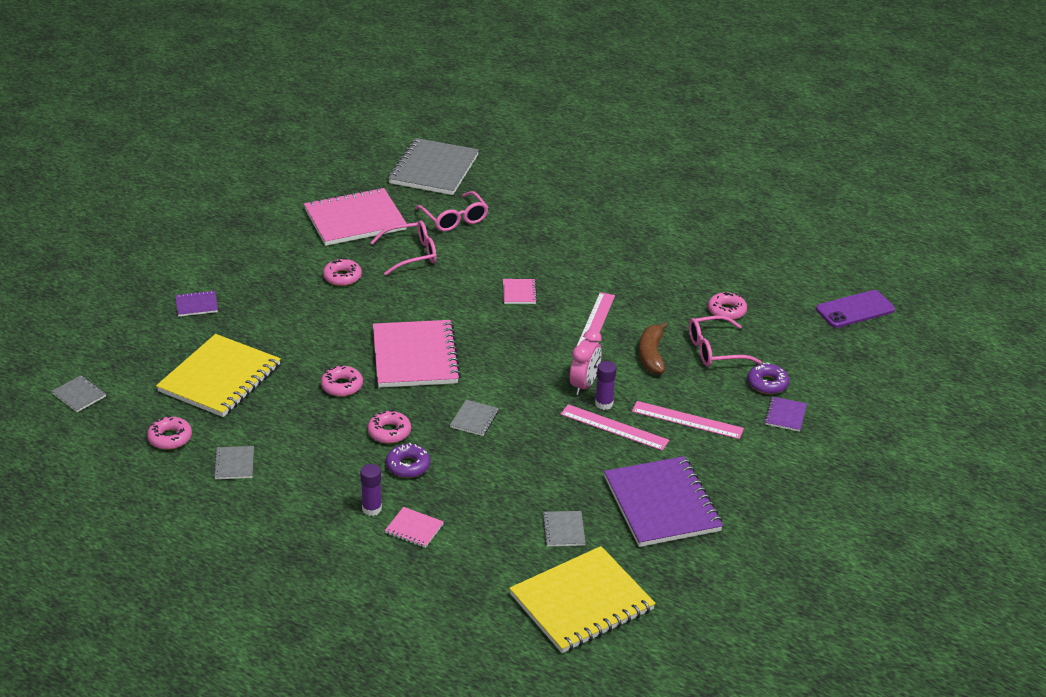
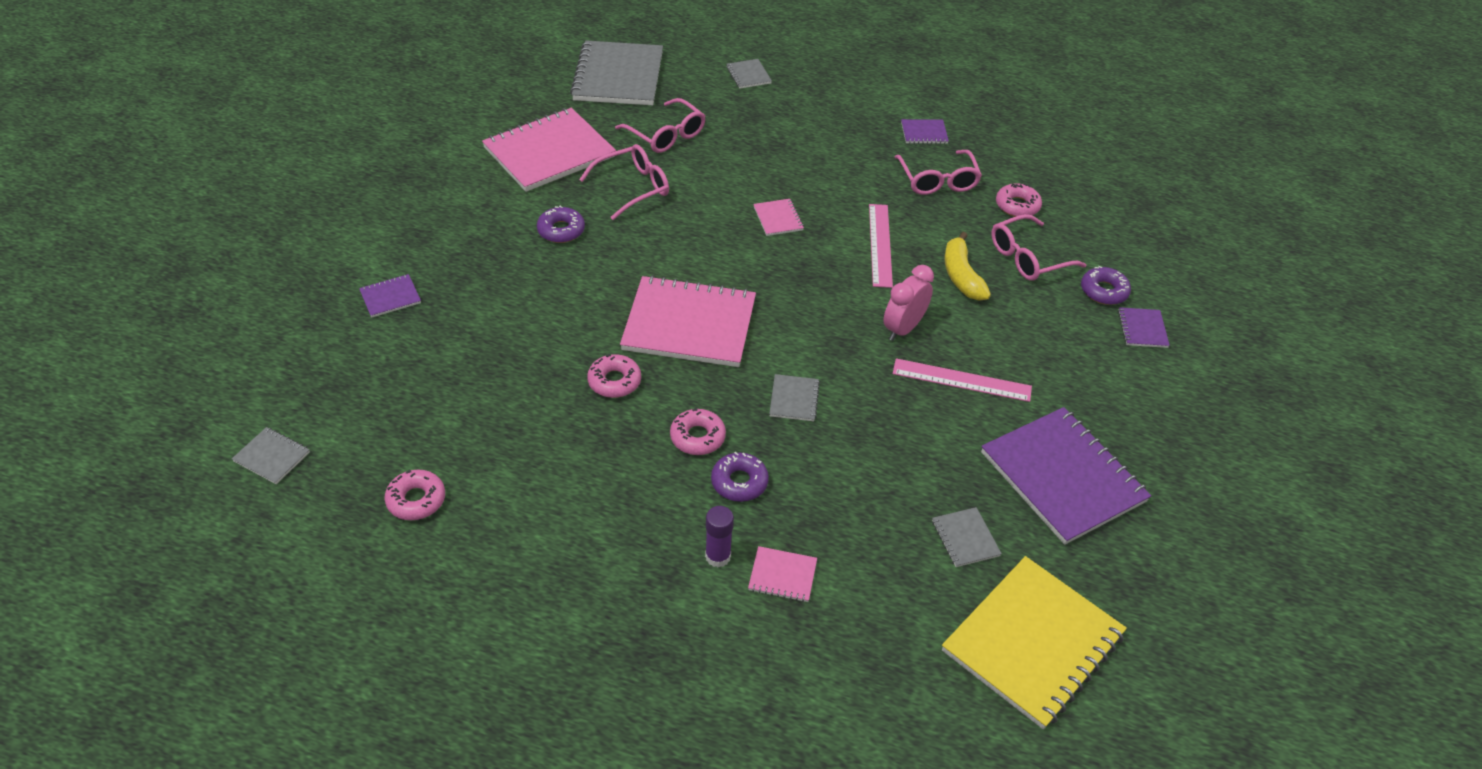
camera: 15 degrees left, 10 degrees up
yellow notebook [156,334,281,417] -> none
grey notebook [213,446,254,479] -> grey notebook moved to [726,59,772,89]
pink donut [323,258,362,286] -> purple donut [537,206,585,243]
pink notebook [373,320,461,388] -> pink notebook turned 60 degrees counterclockwise [620,275,756,367]
pink clock [570,329,602,395] -> pink clock turned 150 degrees counterclockwise [883,265,934,341]
purple glue stick [595,361,616,410] -> none
pink ruler [632,401,744,439] -> none
brown banana [639,322,668,374] -> yellow banana [945,232,991,301]
purple phone [816,290,895,328] -> none
none -> pink glasses [895,150,982,195]
none -> purple notebook [901,119,949,144]

